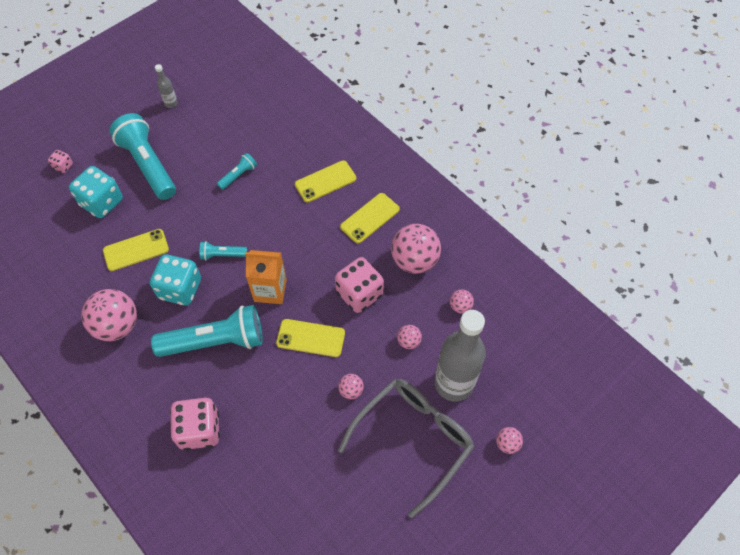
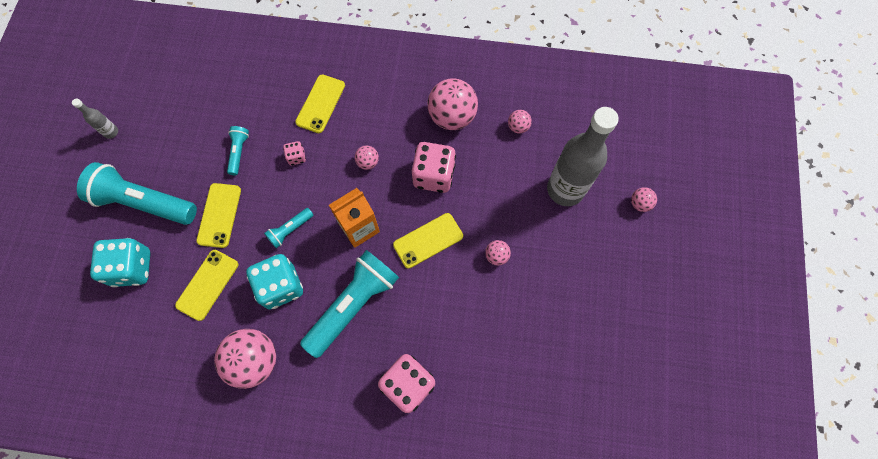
camera: 40 degrees left, 10 degrees up
pink dice [48,150,73,173] -> pink dice moved to [283,141,306,165]
grey glasses [338,379,474,518] -> none
yellow phone [340,193,400,243] -> yellow phone moved to [196,183,241,248]
pink ball [397,325,422,349] -> pink ball moved to [355,145,379,170]

